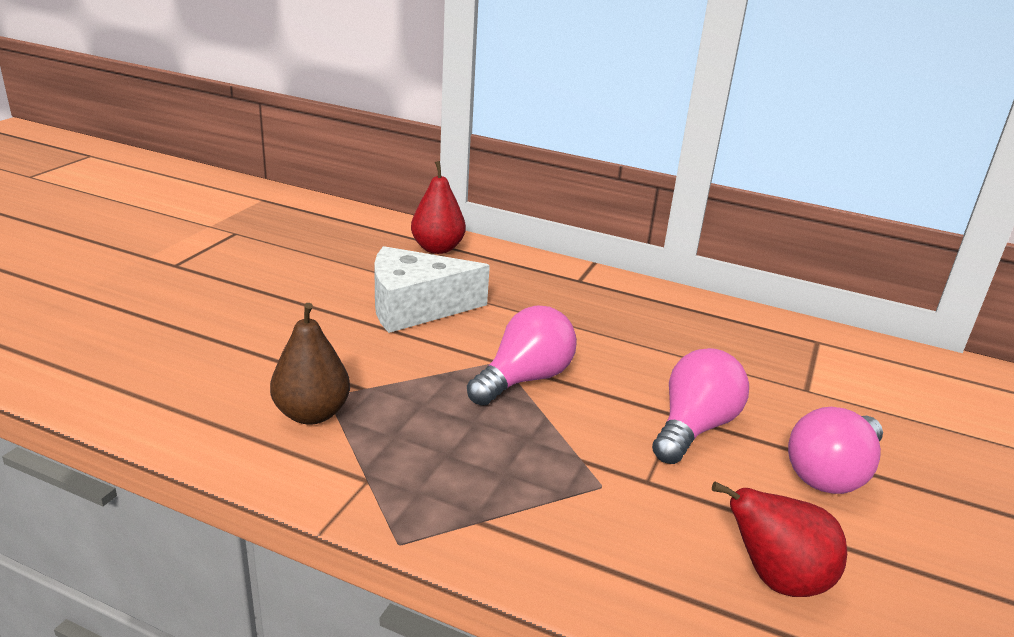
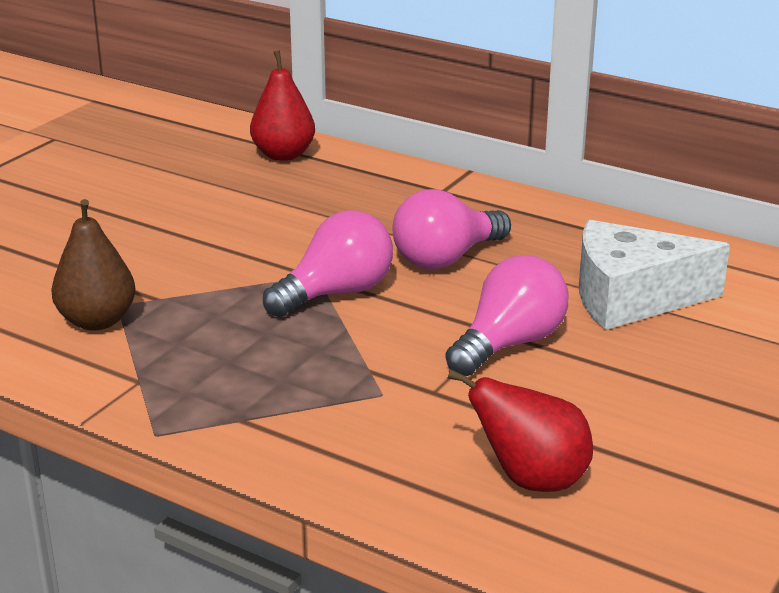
camera: 10 degrees right, 0 degrees up
white cheese [374,246,490,333] -> white cheese moved to [579,220,730,330]
pink light bulb [788,407,883,494] -> pink light bulb moved to [393,189,511,269]

